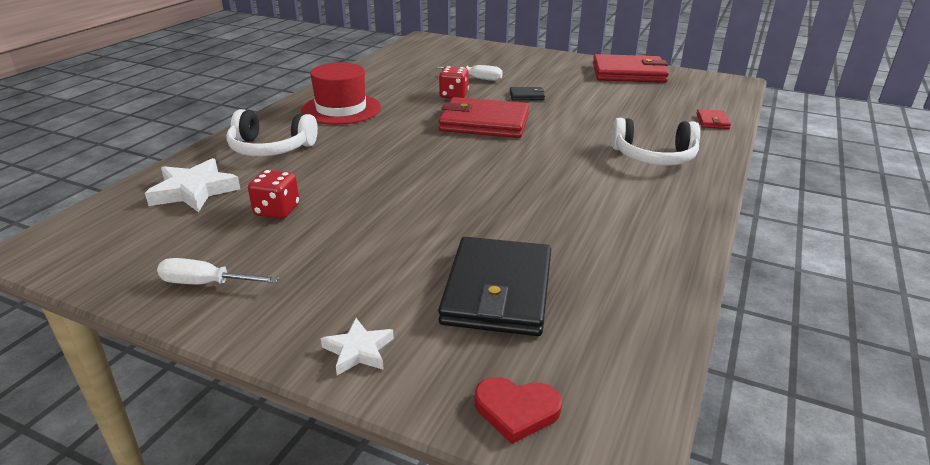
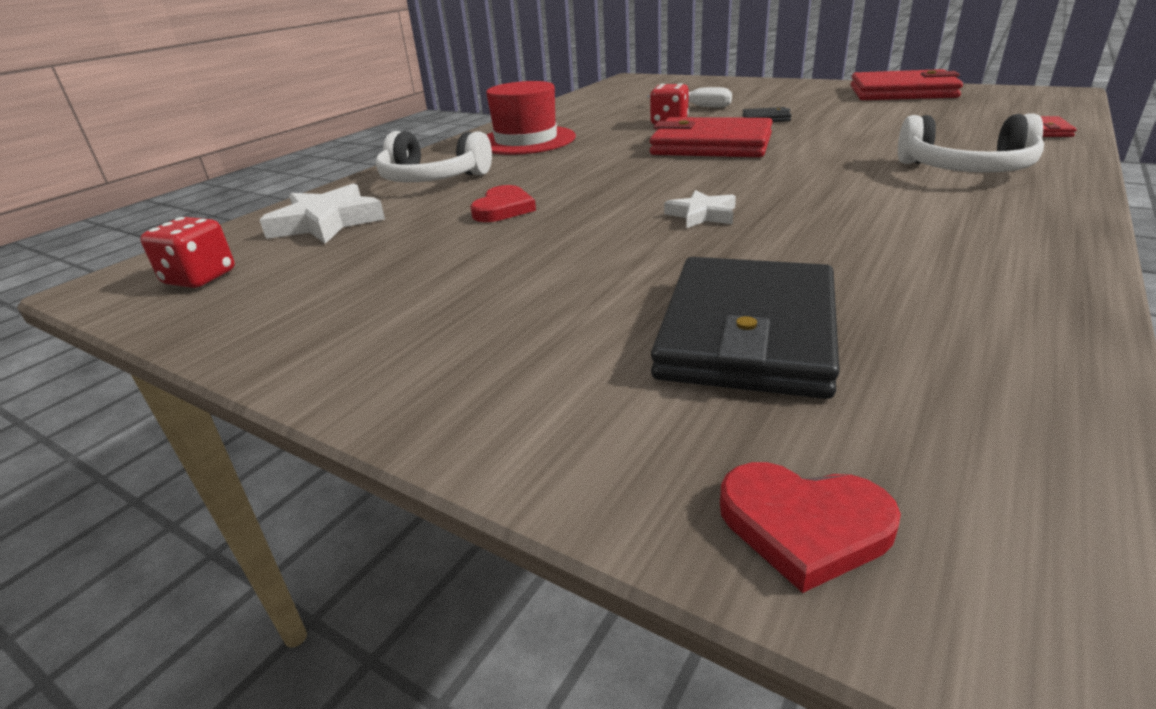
camera: 10 degrees right, 0 degrees up
white screwdriver [157,258,279,284] -> none
red dice [248,170,300,219] -> red dice moved to [140,217,235,288]
white star [321,318,394,375] -> white star moved to [664,190,736,228]
none -> red heart [470,185,536,222]

